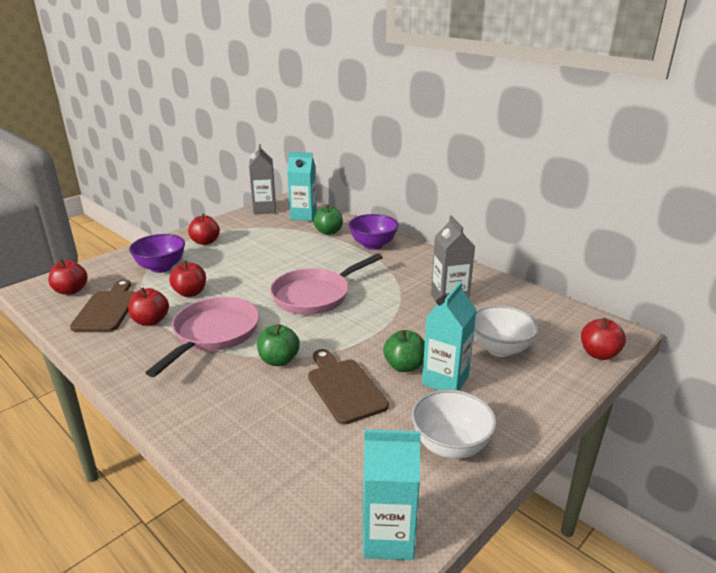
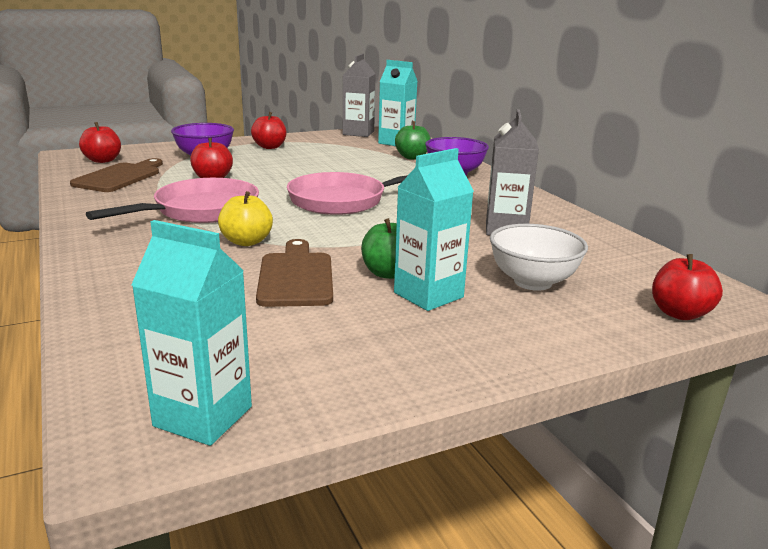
camera: 20 degrees right, 5 degrees down
red apple [128,287,169,326] -> none
green apple [257,324,300,366] -> yellow apple [218,191,273,246]
white bowl [412,389,497,459] -> none

